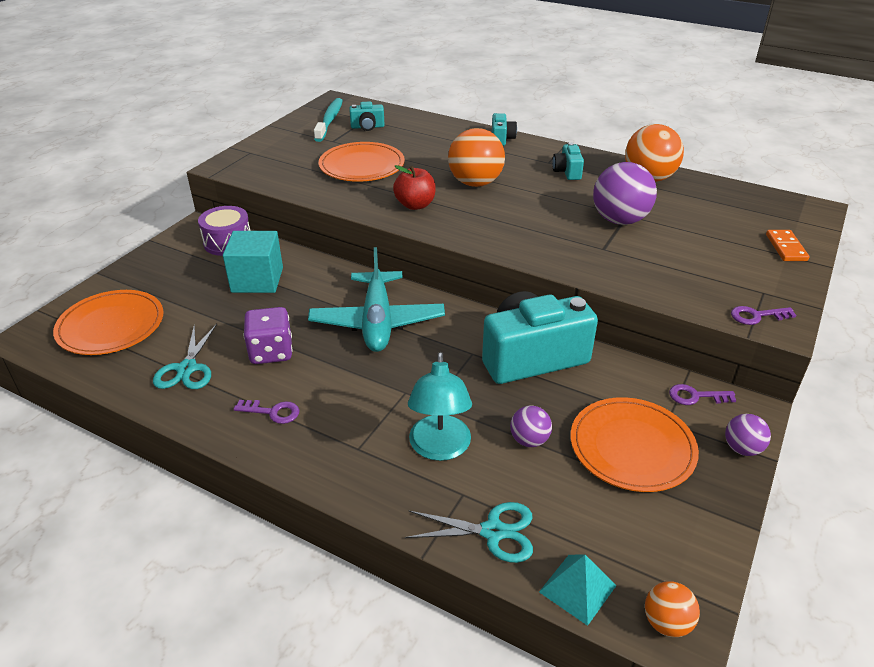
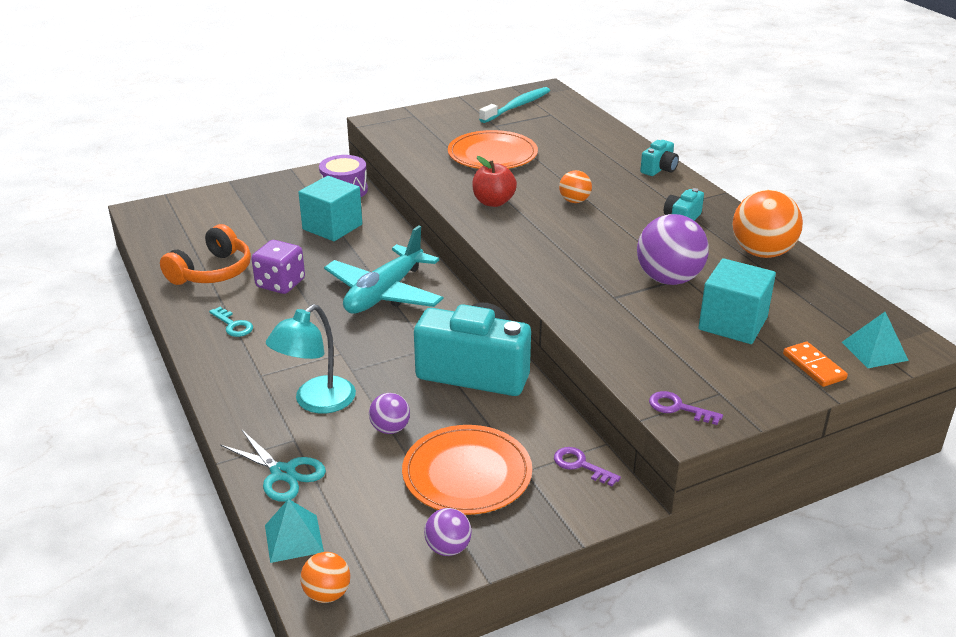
camera: 35 degrees right, 5 degrees down
orange plate [53,290,164,355] -> none
turquoise scissors [153,324,217,389] -> orange headphones [160,224,251,285]
purple key [234,400,299,424] -> turquoise key [209,307,253,337]
turquoise camera [349,102,385,131] -> none
orange ball [448,128,505,187] -> orange ball [559,170,592,203], size x0.53
purple ball [725,414,771,456] -> purple ball moved to [424,508,472,556]
orange domino [766,230,809,261] -> orange domino turned 60 degrees counterclockwise [783,342,848,387]
none -> turquoise cube [698,258,776,344]
none -> turquoise pyramid [842,312,909,368]

